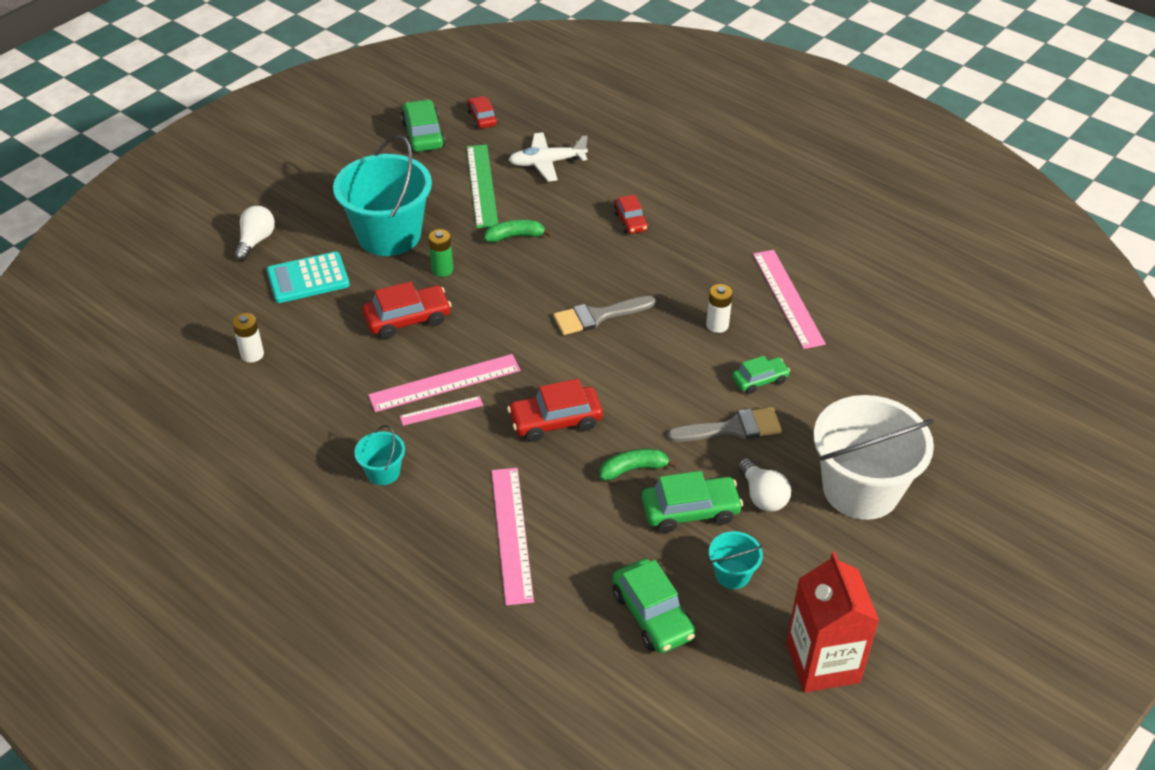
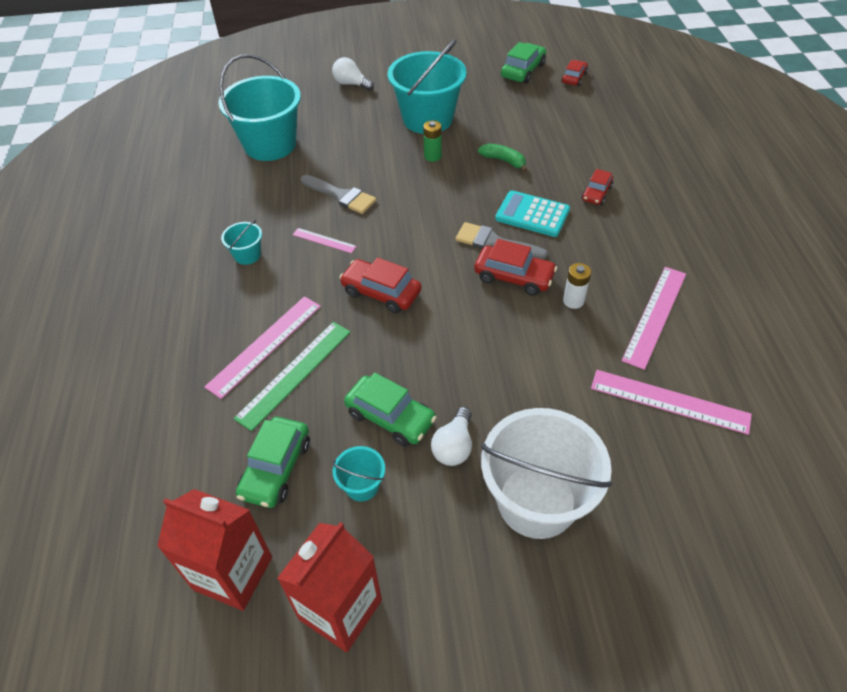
camera: 45 degrees right, 5 degrees up
white battery [232,313,264,363] -> turquoise bucket [219,54,301,161]
white light bulb [234,206,275,261] -> white light bulb turned 120 degrees counterclockwise [332,57,374,91]
turquoise calculator [267,252,350,303] -> turquoise calculator moved to [495,190,570,237]
red car [362,281,452,339] -> red car moved to [474,239,557,296]
pink ruler [368,354,521,412] -> pink ruler moved to [591,370,752,435]
green ruler [467,145,498,228] -> green ruler moved to [234,322,350,431]
white plane [509,132,588,182] -> none
green banana [600,449,678,481] -> none
grey brush [667,407,782,442] -> grey brush moved to [301,175,376,214]
green car [732,356,790,394] -> none
none -> red carton [157,489,272,611]

